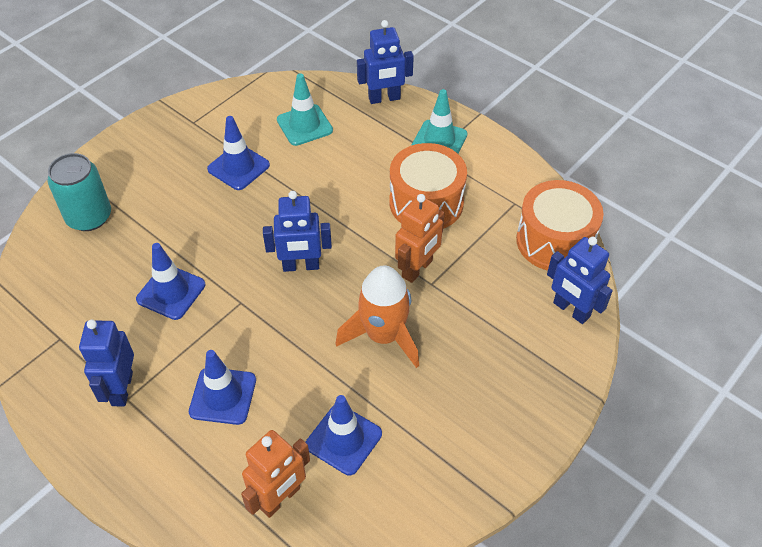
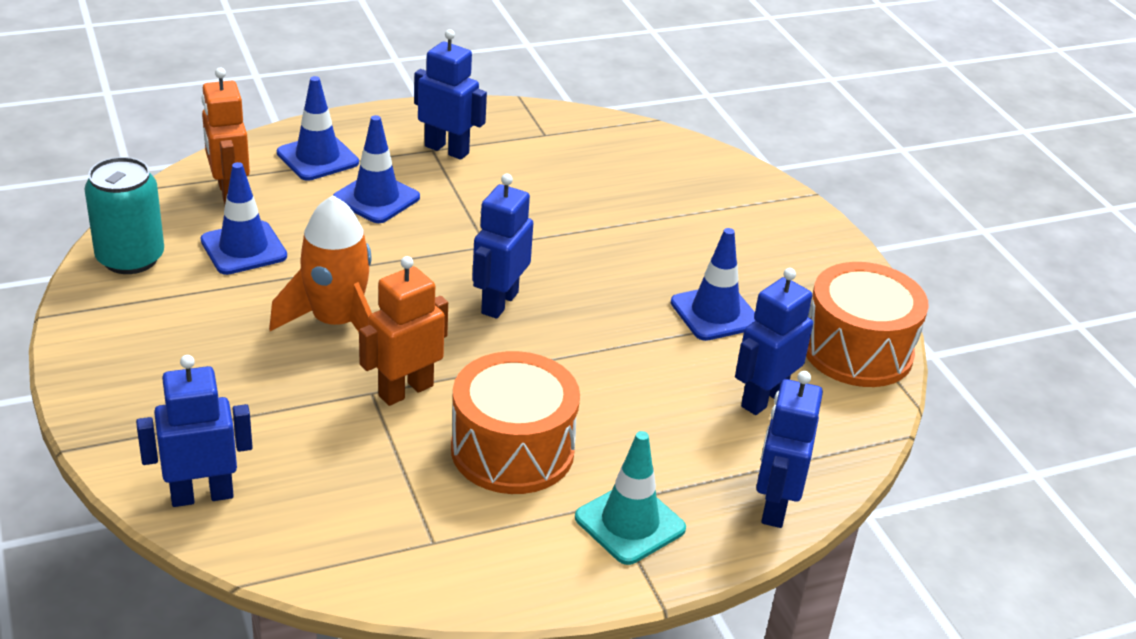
camera: 115 degrees right, 15 degrees down
turquoise can [47,153,111,231] -> turquoise can moved to [84,157,164,274]
blue traffic cone [136,243,205,320] -> blue traffic cone moved to [277,76,359,181]
turquoise traffic cone [277,73,333,146] -> blue robot [735,268,813,415]
orange robot [395,194,445,283] -> orange robot turned 75 degrees clockwise [359,256,448,406]
orange drum [516,180,603,270] -> orange drum moved to [806,262,929,387]

